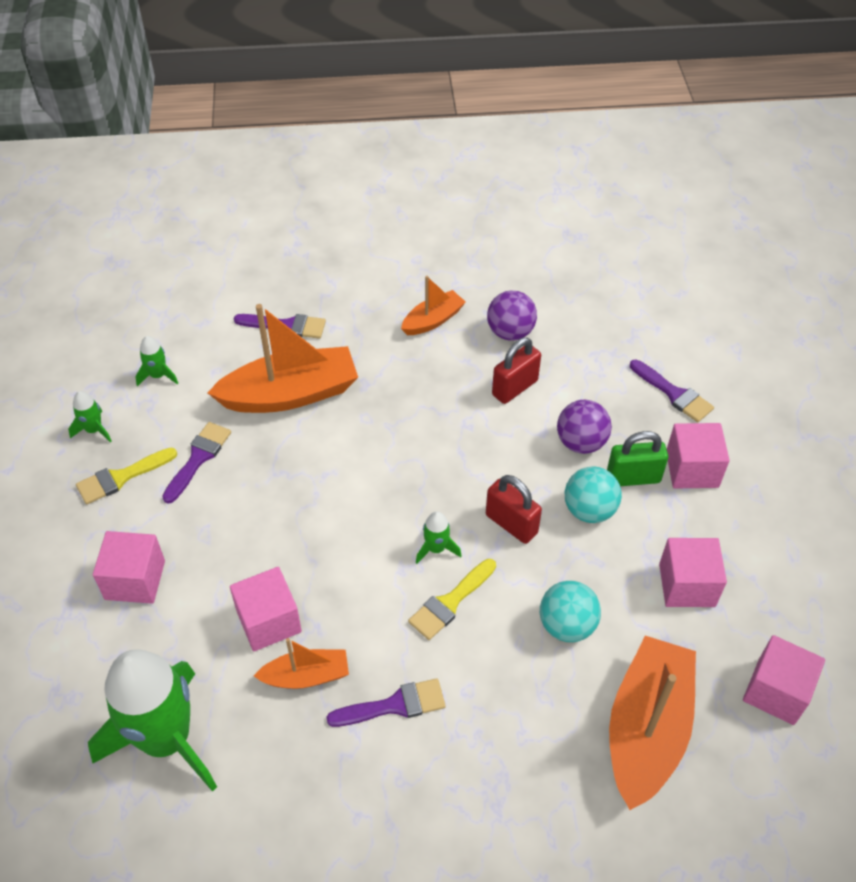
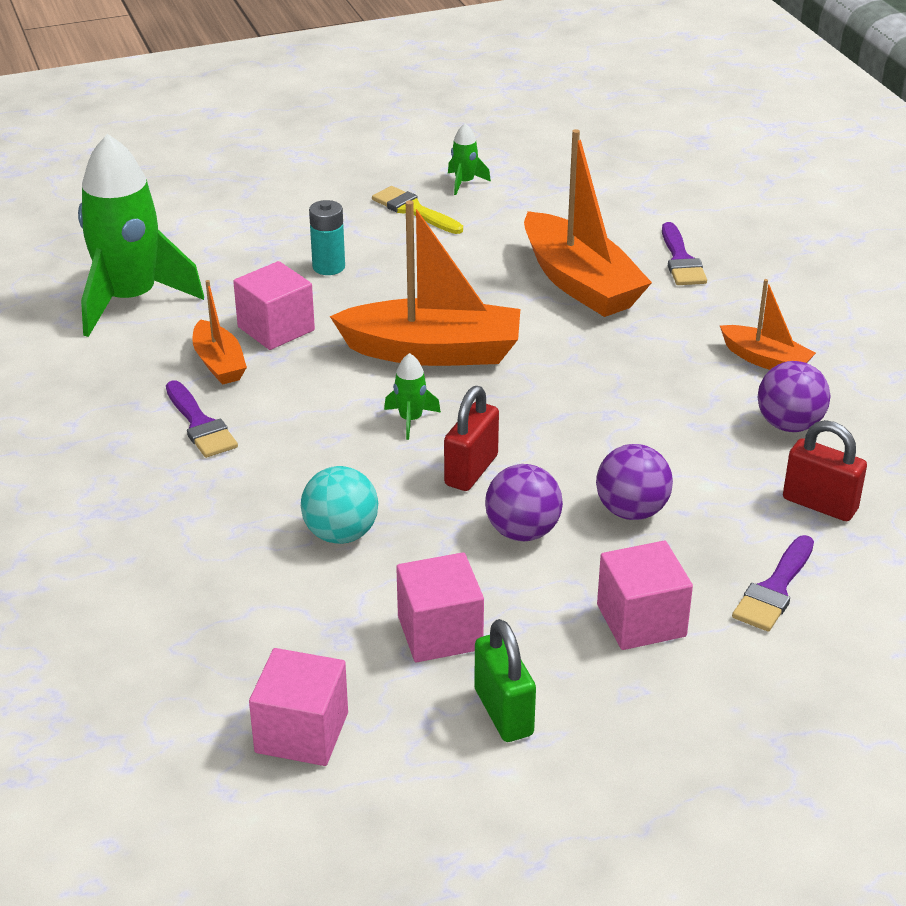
camera: 75 degrees right, 15 degrees down
pink cube [93,531,165,604] -> none
green rocket [136,336,178,386] -> none
purple brush [162,422,231,504] -> none
yellow brush [408,559,496,640] -> none
red padlock [492,338,541,404] -> red padlock moved to [783,420,867,521]
turquoise ball [564,467,622,523] -> purple ball [485,464,563,541]
green padlock [607,431,668,486] -> green padlock moved to [474,619,536,742]
orange boat [609,636,696,810] -> orange boat moved to [330,200,520,366]
none -> turquoise battery [309,200,345,275]

